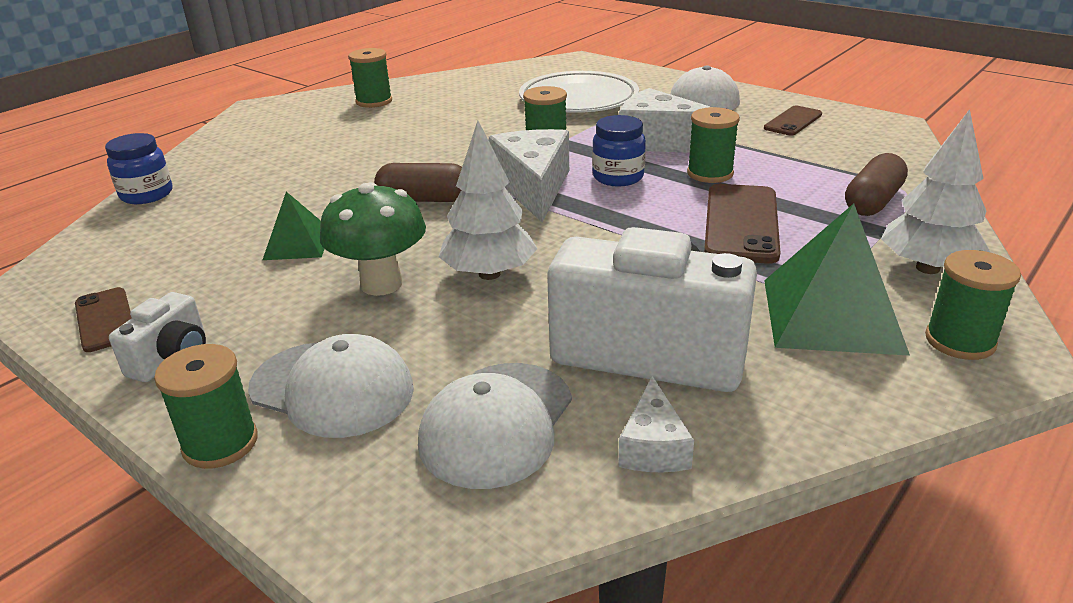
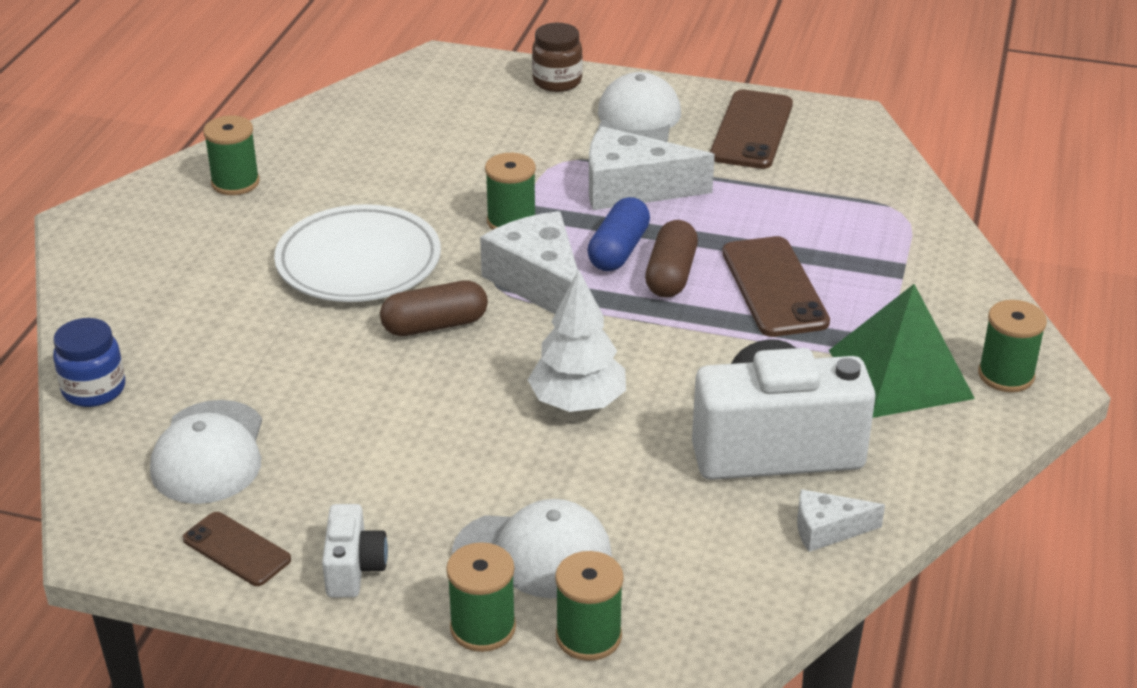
camera: 25 degrees left, 5 degrees up
green pyramid [263,192,324,260] -> none
green mushroom [320,182,426,296] -> none
white cap [418,363,572,489] -> white cap moved to [150,400,262,504]
white plate [519,71,639,113] -> white plate moved to [274,204,441,302]
blue jar [592,115,646,186] -> blue capsule [587,197,650,271]
white cheese [618,376,694,472] -> white cheese turned 105 degrees clockwise [797,489,885,552]
green spool [687,107,740,183] -> green spool moved to [555,551,624,661]
brown phone [764,106,822,136] -> brown phone [710,89,793,169], size x1.66
brown capsule [845,153,908,216] -> brown capsule moved to [645,220,698,298]
white tree [881,109,991,274] -> none
none -> brown jar [532,23,583,92]

